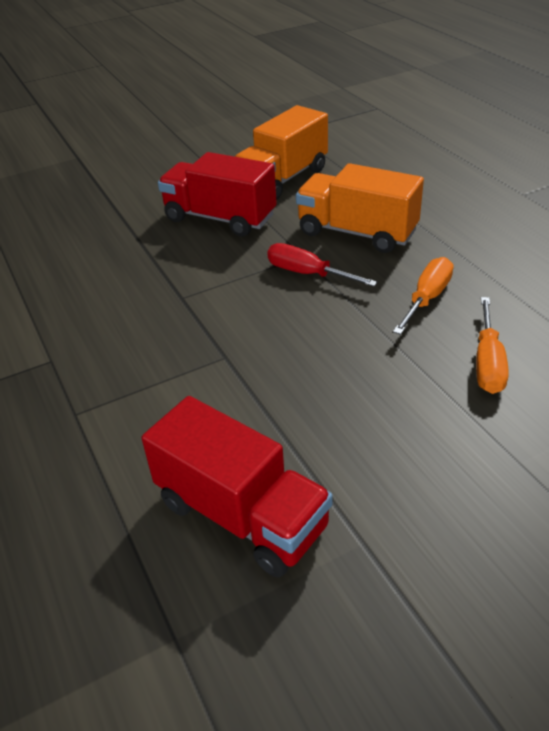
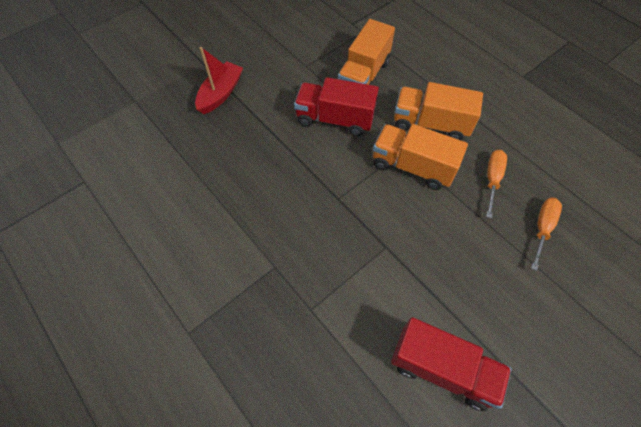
camera: 15 degrees left, 20 degrees up
red screwdriver [267,243,378,287] -> orange truck [373,124,468,190]
orange screwdriver [476,297,509,394] -> orange screwdriver turned 150 degrees counterclockwise [531,198,562,271]
none -> red boat [195,47,243,114]

